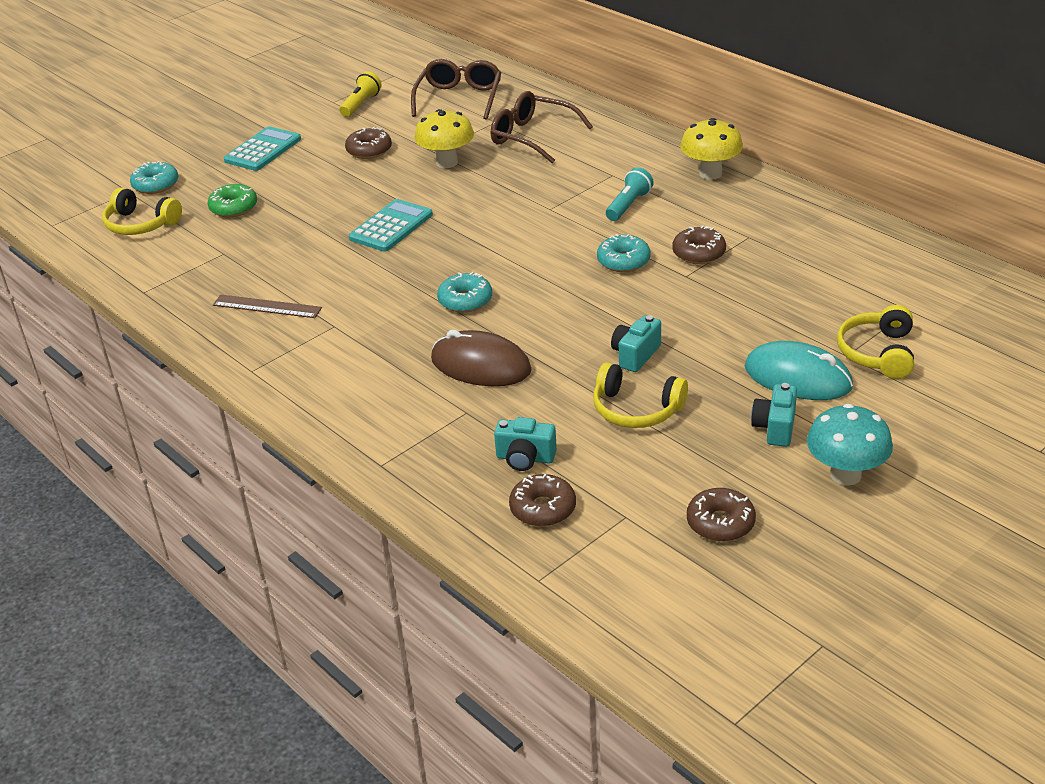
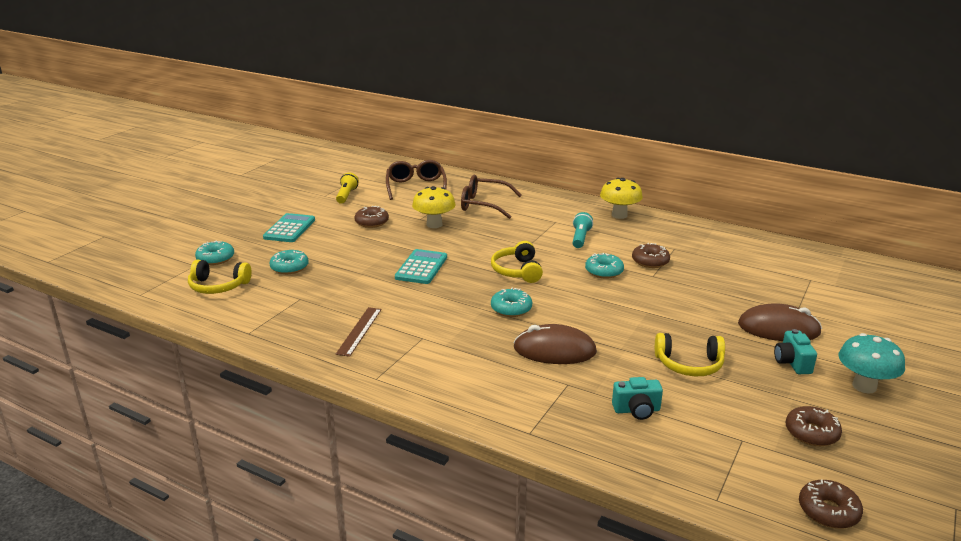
camera: 20 degrees left, 10 degrees down
green donut [207,184,257,218] -> turquoise donut [269,250,309,274]
brown ruler [213,295,322,318] -> brown ruler turned 75 degrees counterclockwise [336,307,382,357]
brown donut [509,474,576,527] -> brown donut moved to [799,480,863,529]
turquoise camera [611,315,661,372] -> none
turquoise mouse [745,341,853,400] -> brown mouse [738,303,822,341]
yellow headphones [837,305,914,379] -> yellow headphones moved to [491,241,543,283]

